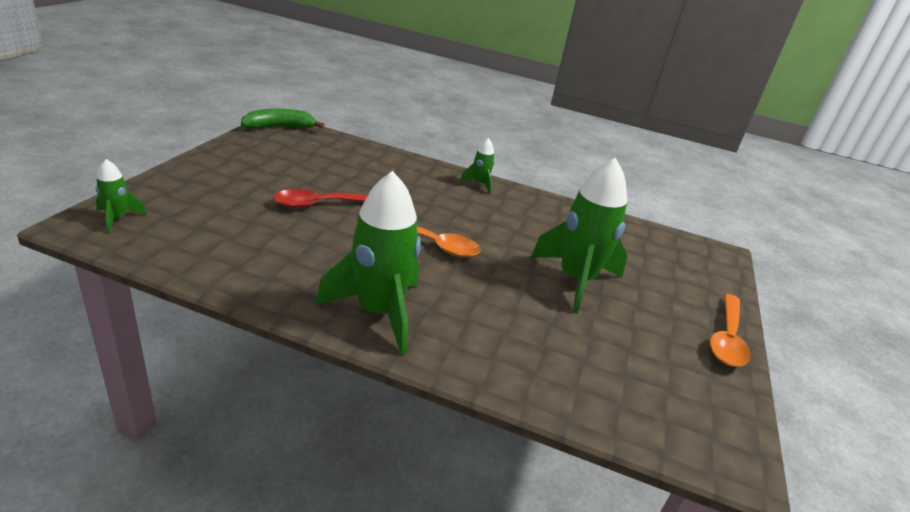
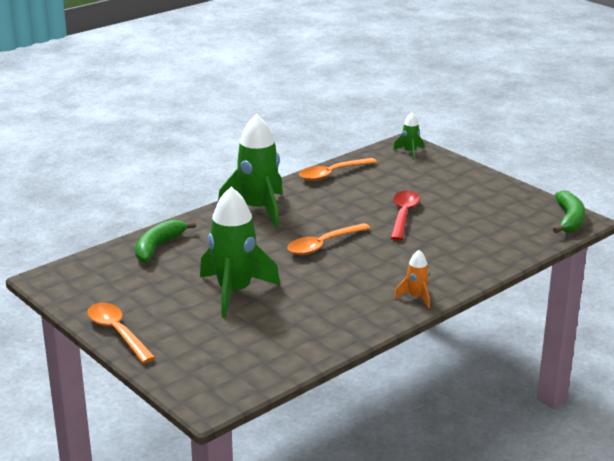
camera: 125 degrees right, 5 degrees down
green rocket [460,138,495,194] -> orange rocket [394,250,430,308]
none -> green banana [135,219,196,263]
none -> orange spoon [299,158,377,181]

